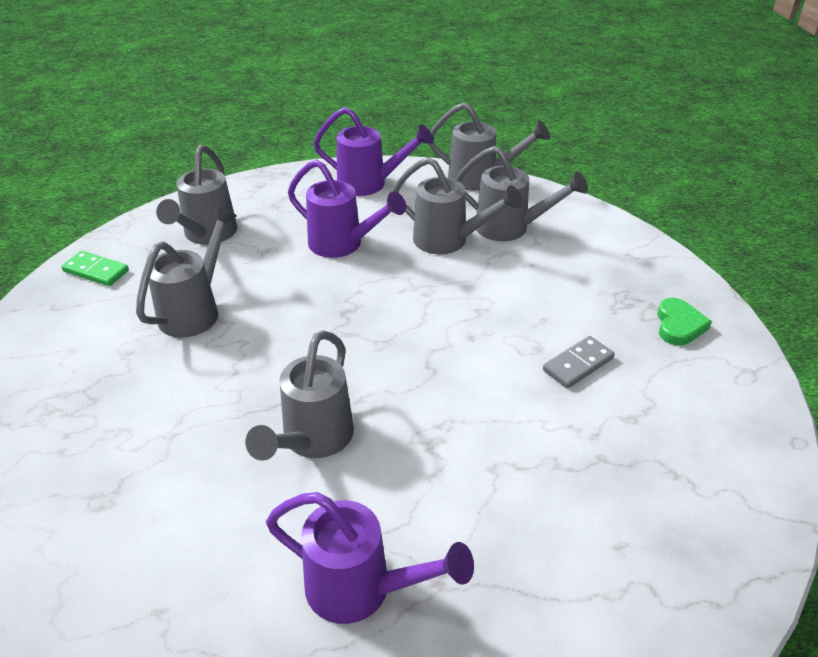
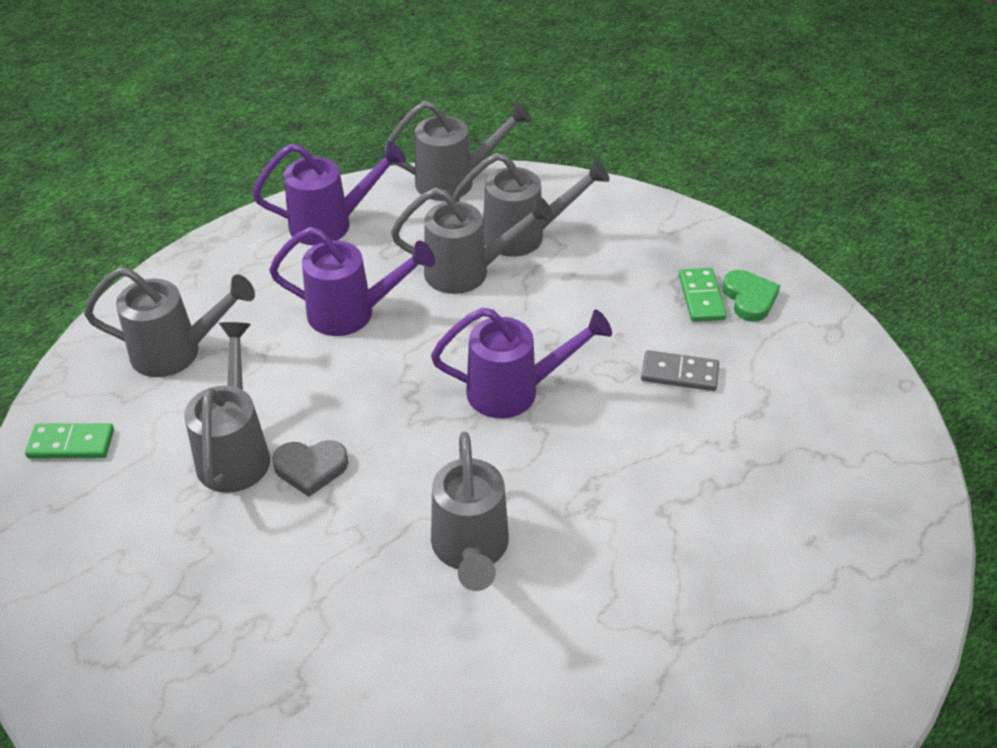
camera: 25 degrees left, 5 degrees up
grey watering can [156,145,237,245] -> grey watering can turned 75 degrees counterclockwise [84,267,255,377]
purple watering can [266,492,474,624] -> purple watering can moved to [431,307,612,418]
grey domino [543,336,615,388] -> grey domino turned 75 degrees clockwise [641,350,719,391]
none -> grey heart [272,440,348,497]
none -> green domino [679,268,727,322]

